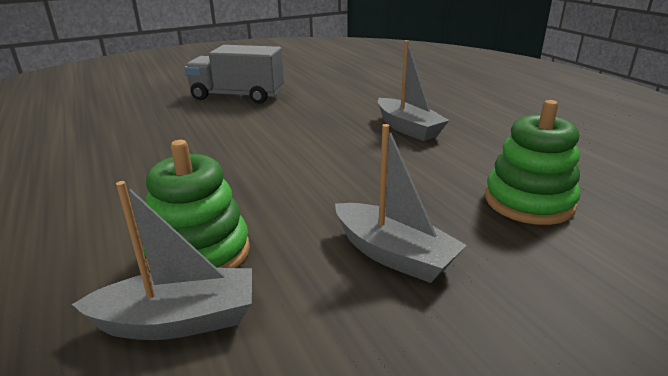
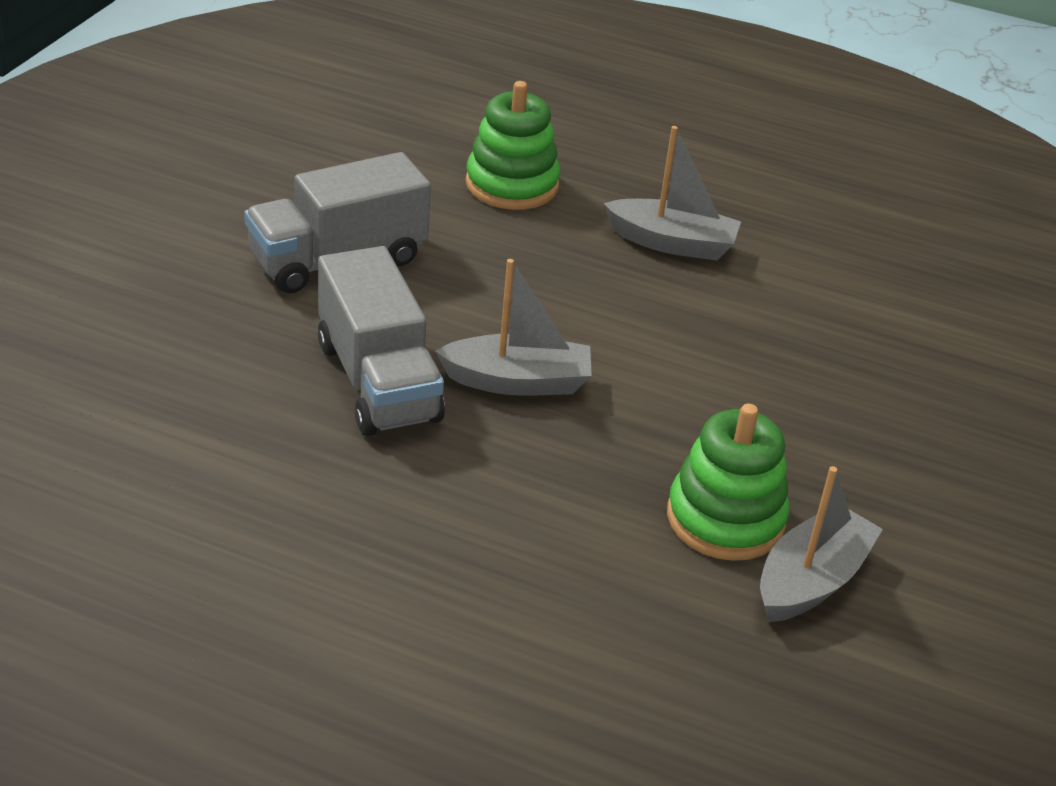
camera: 45 degrees left, 10 degrees up
grey boat [335,124,467,283] -> grey boat moved to [435,259,592,396]
green stacking toy [485,100,580,225] -> green stacking toy moved to [466,81,560,210]
none -> grey truck [318,246,445,436]

